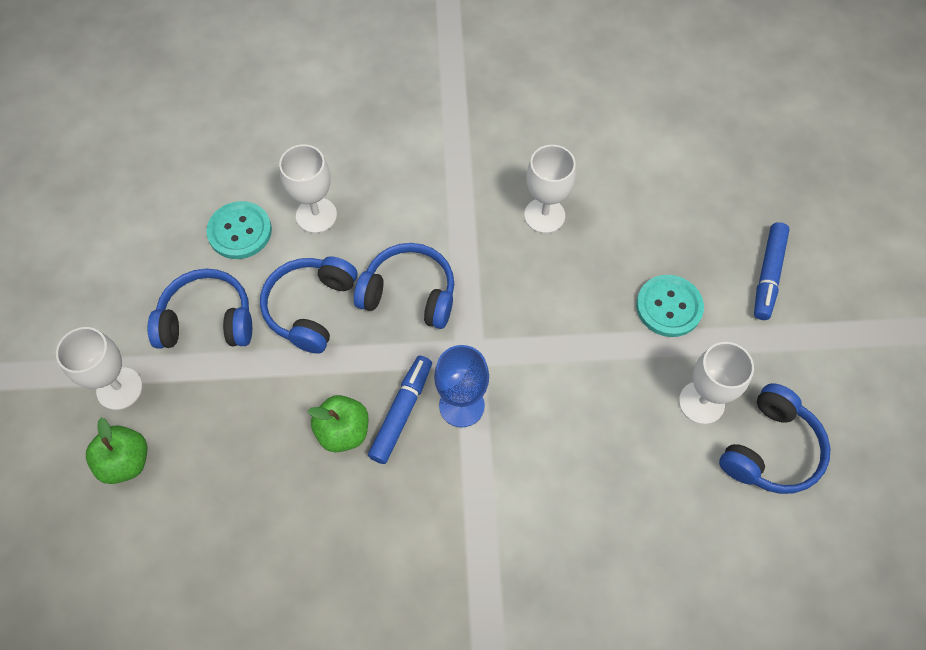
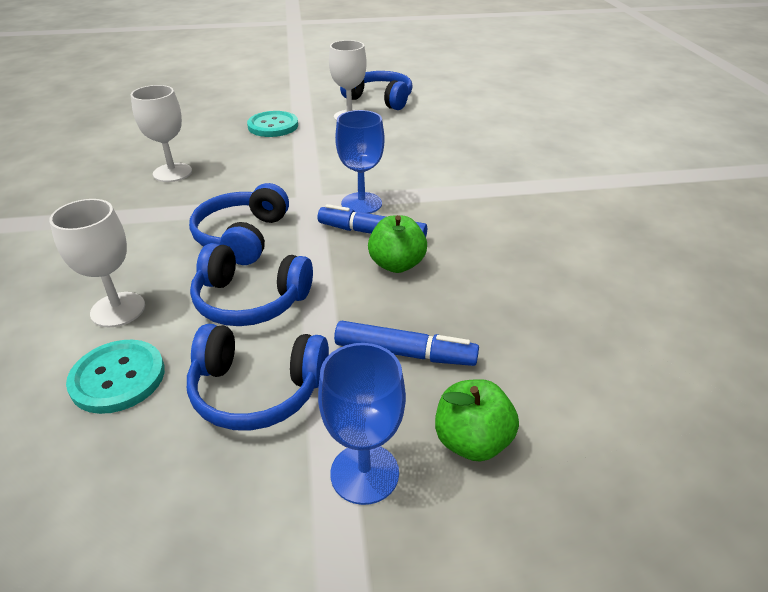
camera: 95 degrees left, 25 degrees down
white goblet [56,327,143,410] -> blue goblet [318,343,406,505]
blue headphones [147,269,252,348] -> blue headphones turned 75 degrees counterclockwise [187,324,329,431]
blue marker [754,222,790,320] -> blue marker moved to [334,321,479,366]

